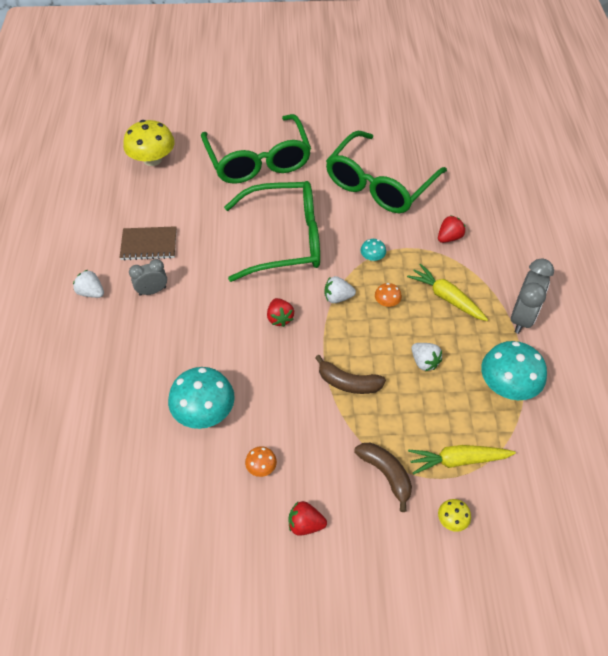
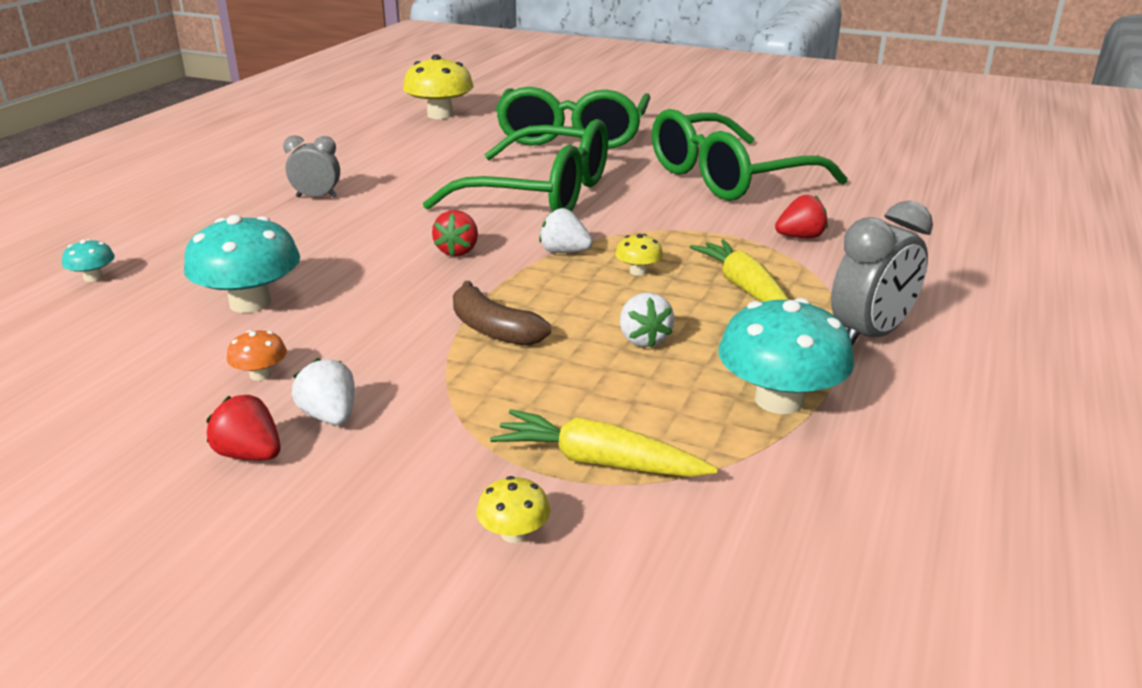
camera: 25 degrees right, 25 degrees down
white strawberry [73,270,104,298] -> white strawberry moved to [292,358,355,425]
brown notebook [119,226,177,260] -> none
brown banana [354,443,412,512] -> none
turquoise mushroom [360,239,386,261] -> turquoise mushroom moved to [62,239,115,282]
orange mushroom [375,283,402,307] -> yellow mushroom [615,234,663,276]

